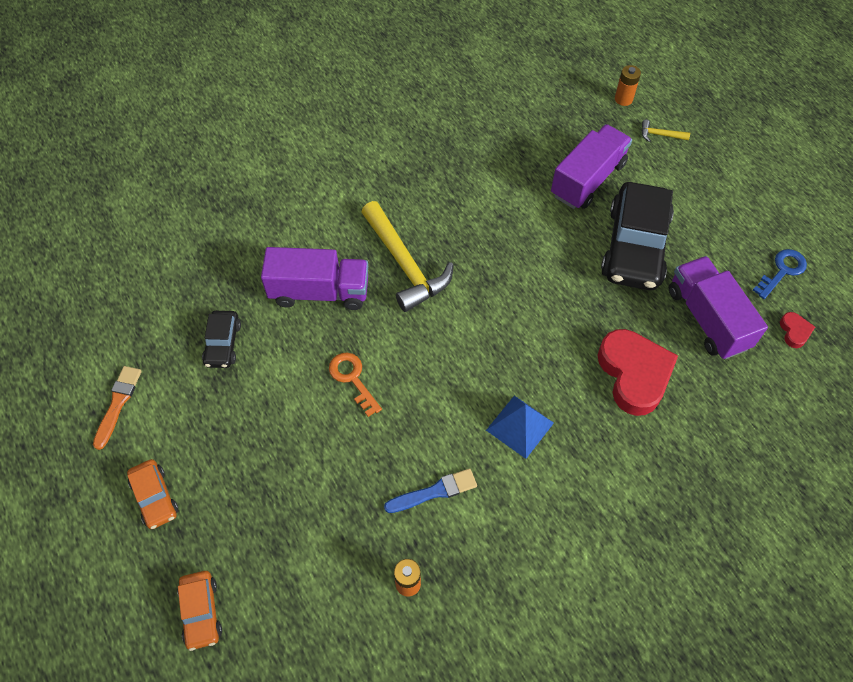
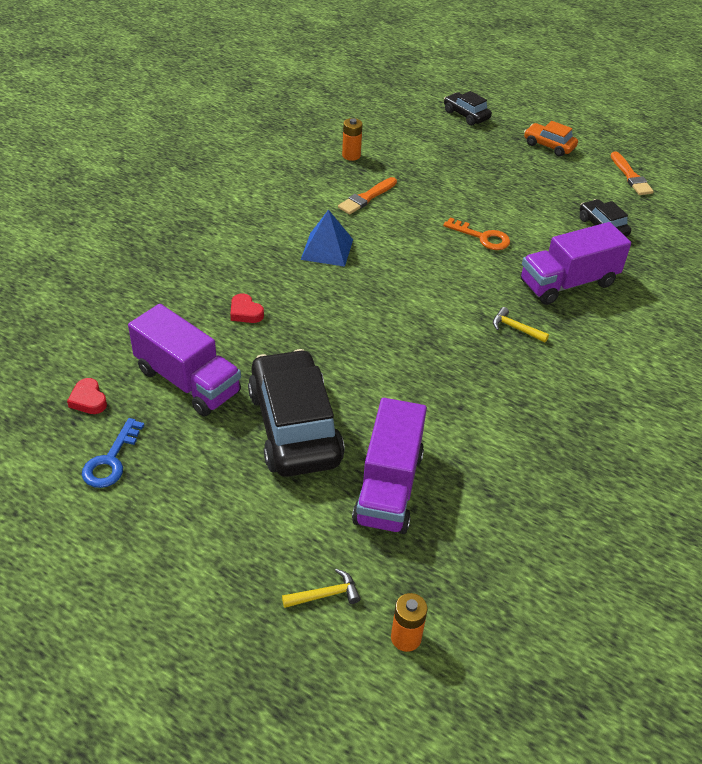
camera: 150 degrees right, 15 degrees down
orange car [177,571,222,651] -> black car [444,91,492,126]
yellow hammer [361,201,454,312] -> yellow hammer [493,307,549,342], size x0.42
blue brush [384,468,477,513] -> orange brush [338,177,397,214]
red heart [597,329,678,416] -> red heart [230,293,264,323], size x0.43

